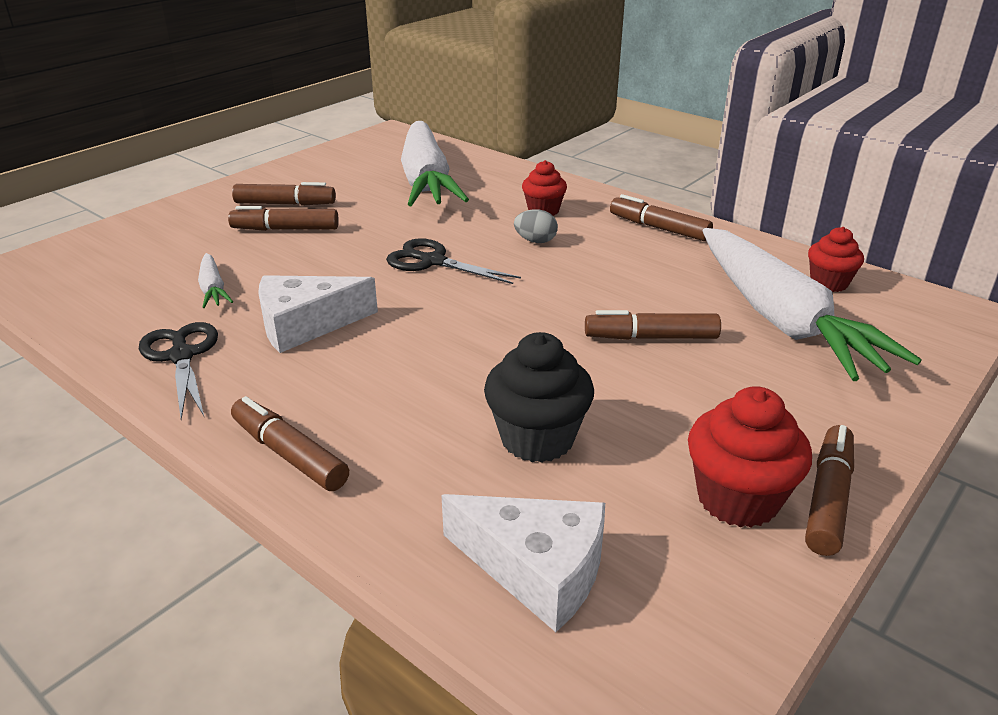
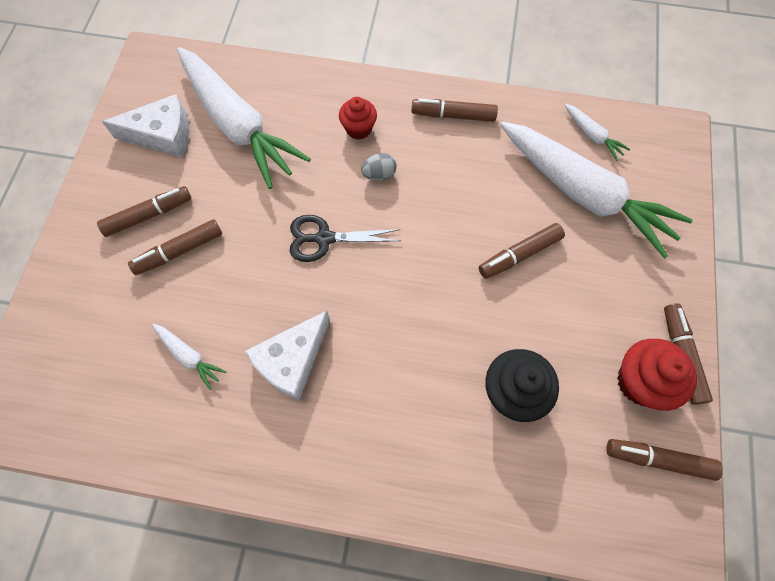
camera: 30 degrees left, 35 degrees up
black scissors [139,322,218,419] -> none
brown marker [231,396,349,491] -> brown marker moved to [606,439,723,481]
white cheese [441,494,605,632] -> white cheese moved to [102,94,189,157]
red cupcake [808,227,864,292] -> white carrot [564,103,630,161]

